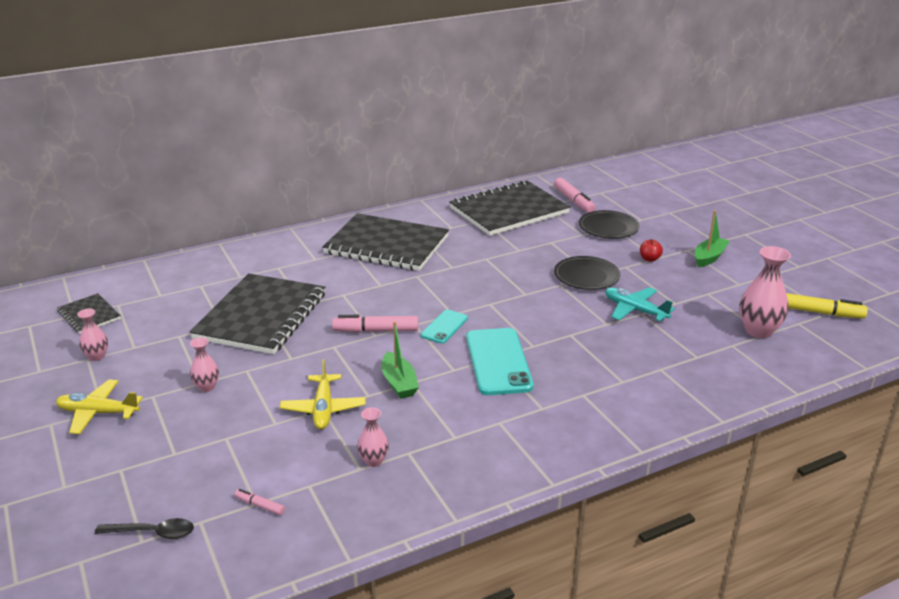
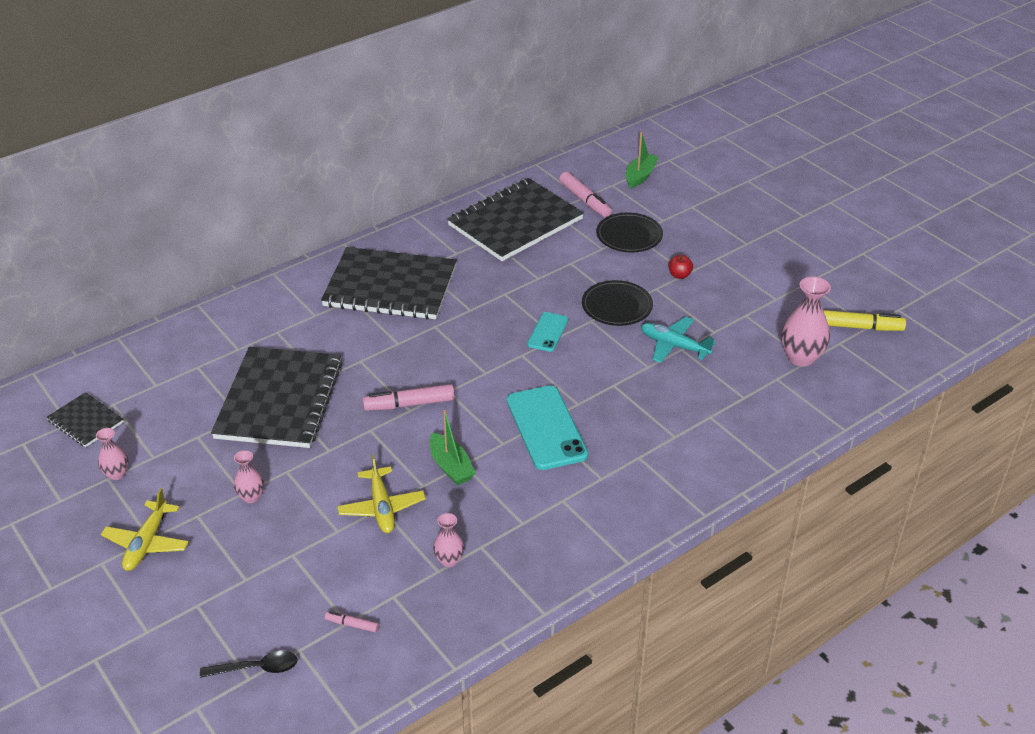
camera: 10 degrees left, 10 degrees up
yellow plane [56,379,143,434] -> yellow plane turned 75 degrees counterclockwise [101,488,189,571]
turquoise phone [421,309,468,344] -> turquoise phone moved to [527,312,568,352]
green boat [695,210,730,267] -> green boat moved to [625,132,659,188]

